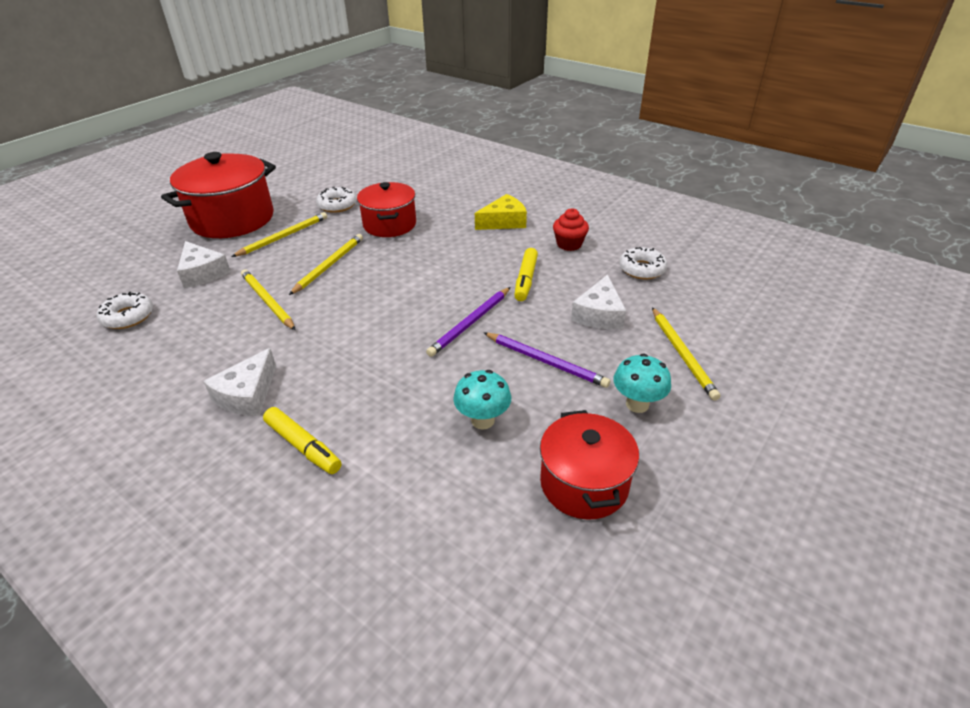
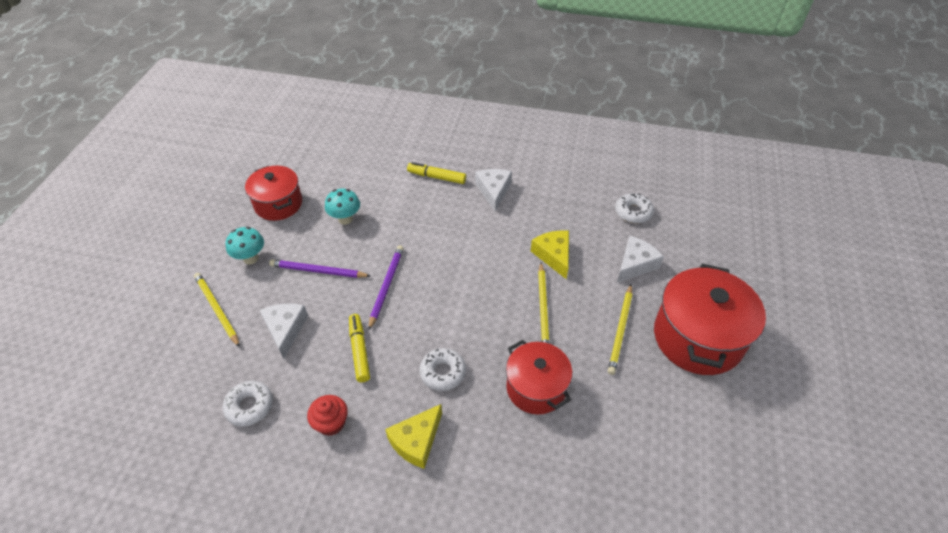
camera: 155 degrees right, 10 degrees up
white cheese [177,241,231,288] -> white cheese turned 105 degrees clockwise [617,236,664,283]
yellow pencil [241,269,296,330] -> yellow cheese [531,230,569,279]
white donut [316,186,357,213] -> white donut moved to [419,348,466,391]

